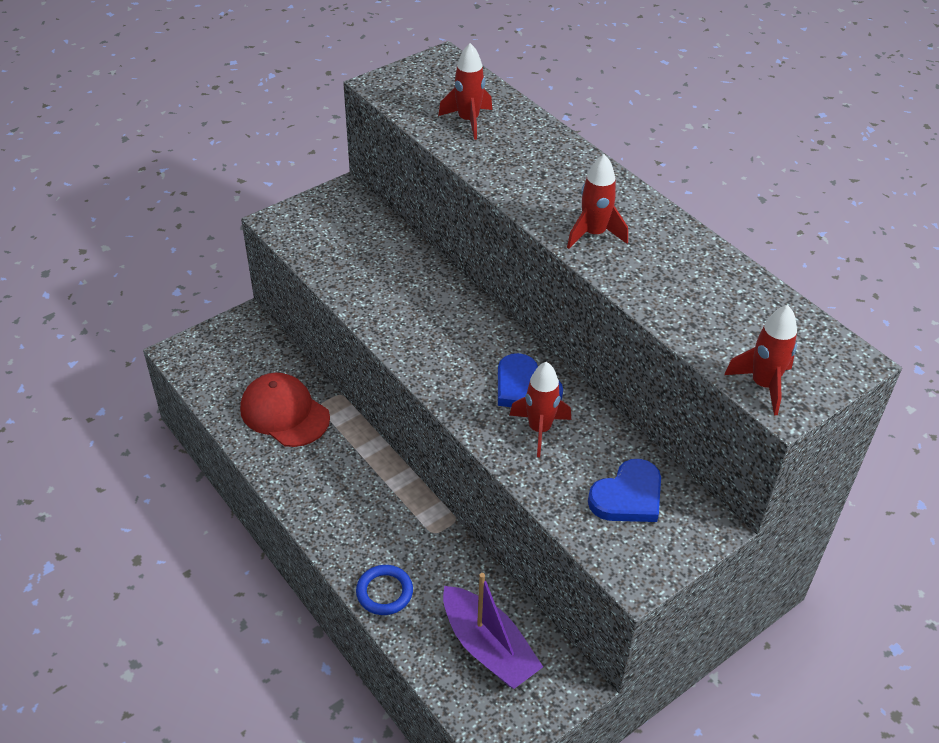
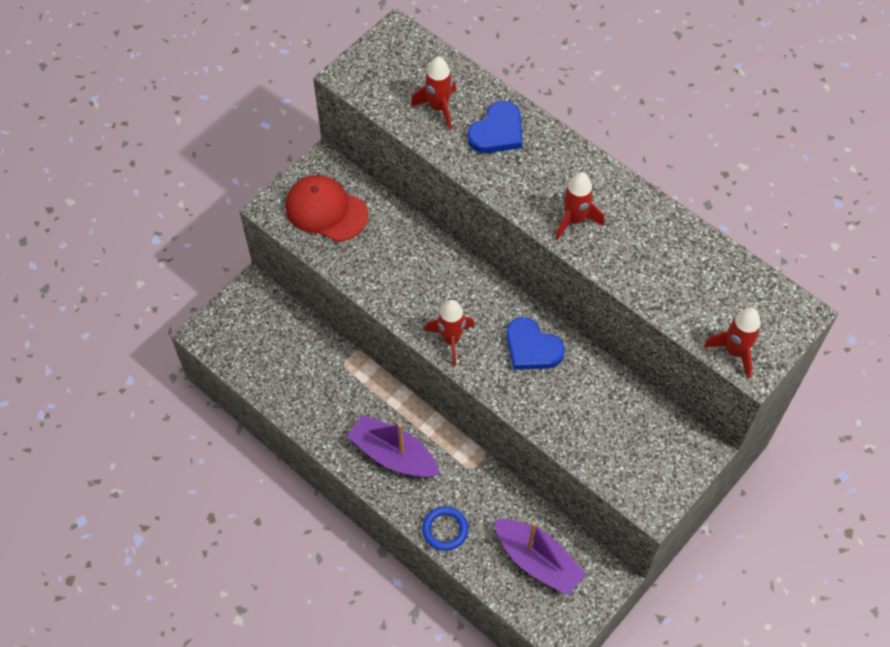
camera: 10 degrees left, 15 degrees up
red cap [240,373,330,447] -> red cap moved to [285,175,368,242]
red rocket [510,362,571,457] -> red rocket moved to [425,300,475,365]
blue heart [588,459,661,522] -> blue heart moved to [467,101,523,153]
none -> purple boat [347,415,440,477]

